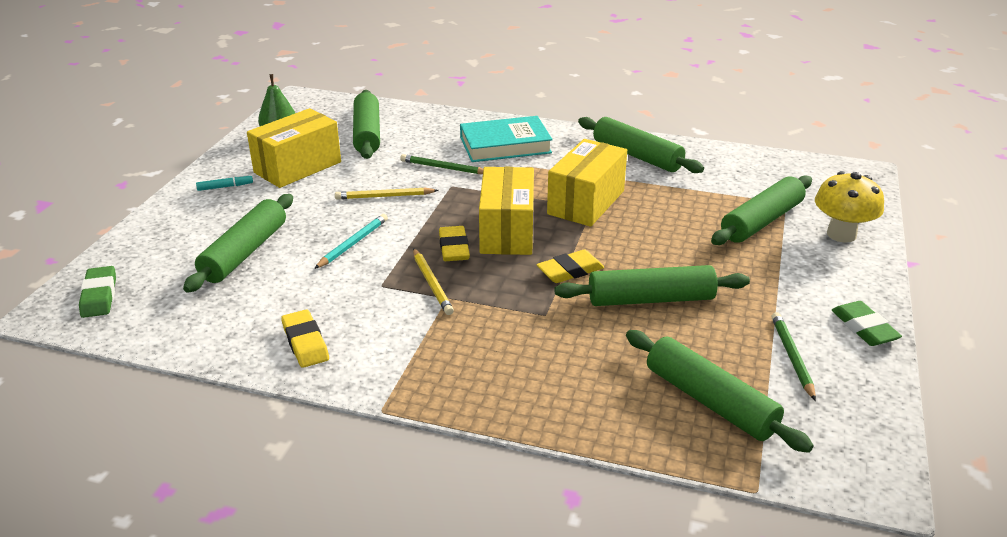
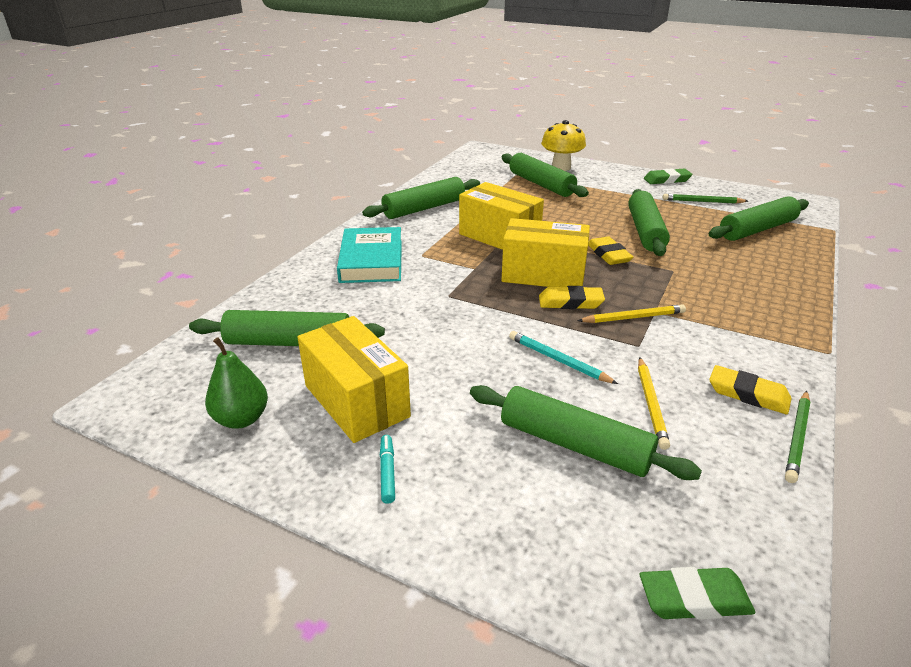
camera: 80 degrees left, 0 degrees up
yellow eraser [281,309,329,368] -> yellow eraser turned 45 degrees clockwise [709,365,792,414]
yellow pencil [335,187,439,200] -> yellow pencil moved to [638,357,670,450]
green pencil [400,154,483,174] -> green pencil moved to [785,391,811,483]

